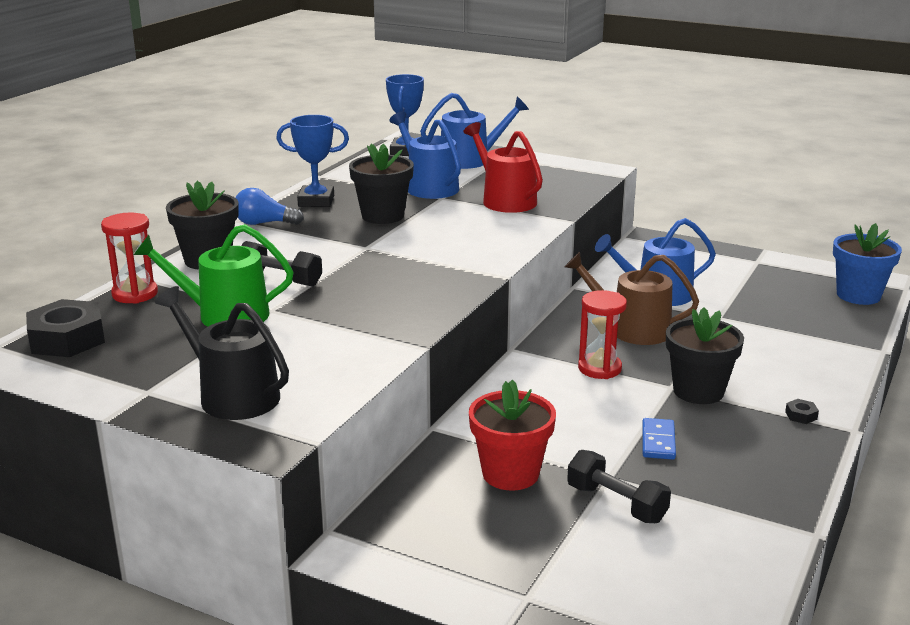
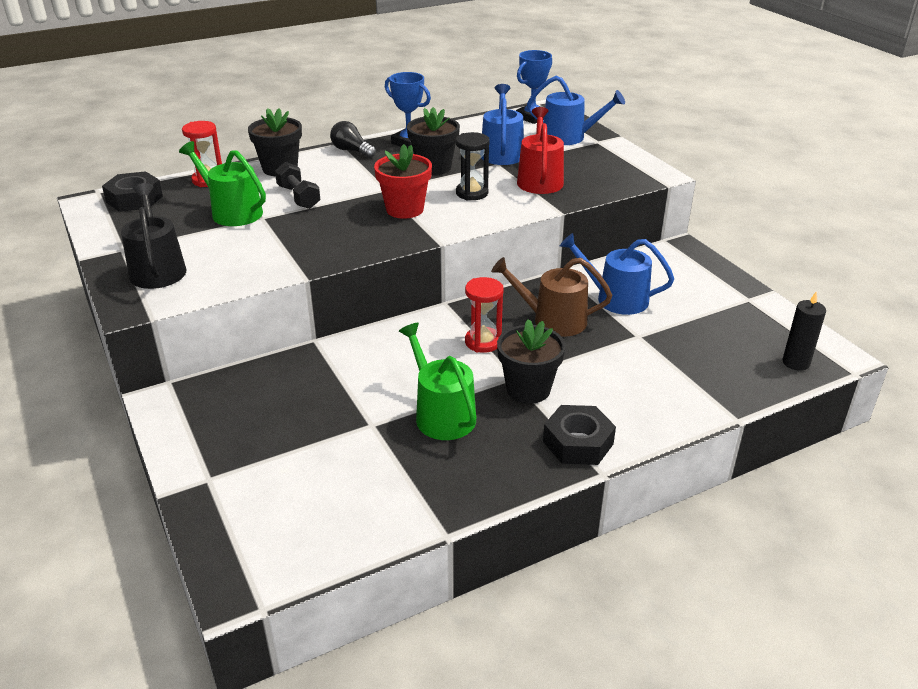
camera: 35 degrees right, 10 degrees up
blue light bulb [235,188,304,225] -> black light bulb [330,121,376,158]
red flower pot [469,380,556,491] -> red flower pot moved to [374,144,432,219]
brown watering can [565,252,699,345] -> brown watering can turned 45 degrees counterclockwise [491,257,612,337]
black dumbbell [567,450,671,523] -> none
blue domino [642,418,676,460] -> green watering can [399,323,477,440]
black nut [785,399,819,424] -> black nut [543,405,616,465], size x2.44
blue flower pot [833,223,902,305] -> black candle [782,291,826,371]
none -> black hourglass [456,132,490,200]

